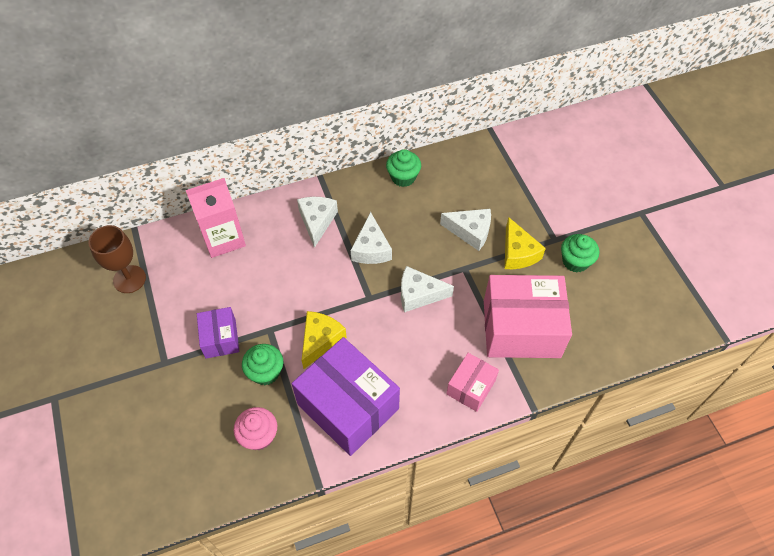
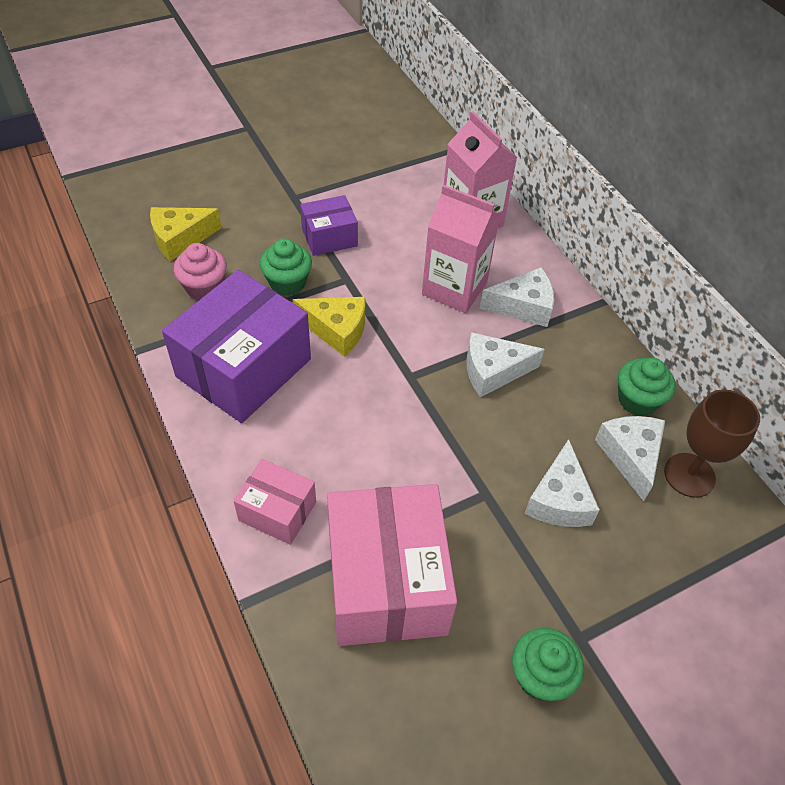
camera: 80 degrees right, 5 degrees down
brown goblet [88,225,146,293] -> brown goblet moved to [664,389,760,498]
white cheese [401,266,454,312] -> white cheese moved to [595,416,665,501]
yellow cheese [505,217,546,269] -> yellow cheese moved to [150,207,222,262]
none -> pink carton [422,185,500,313]

